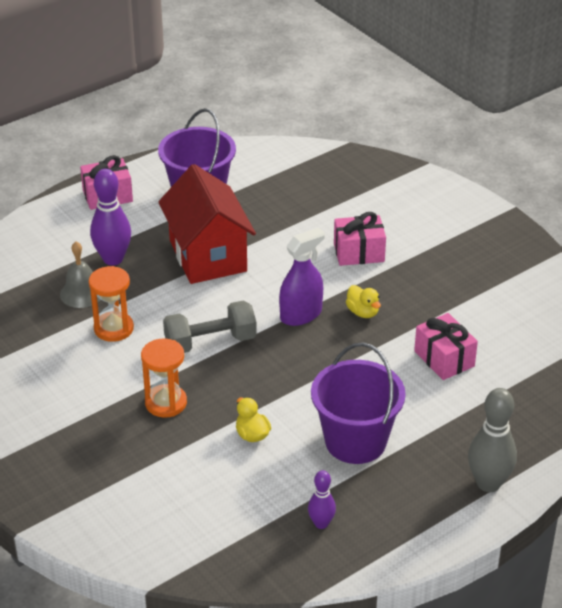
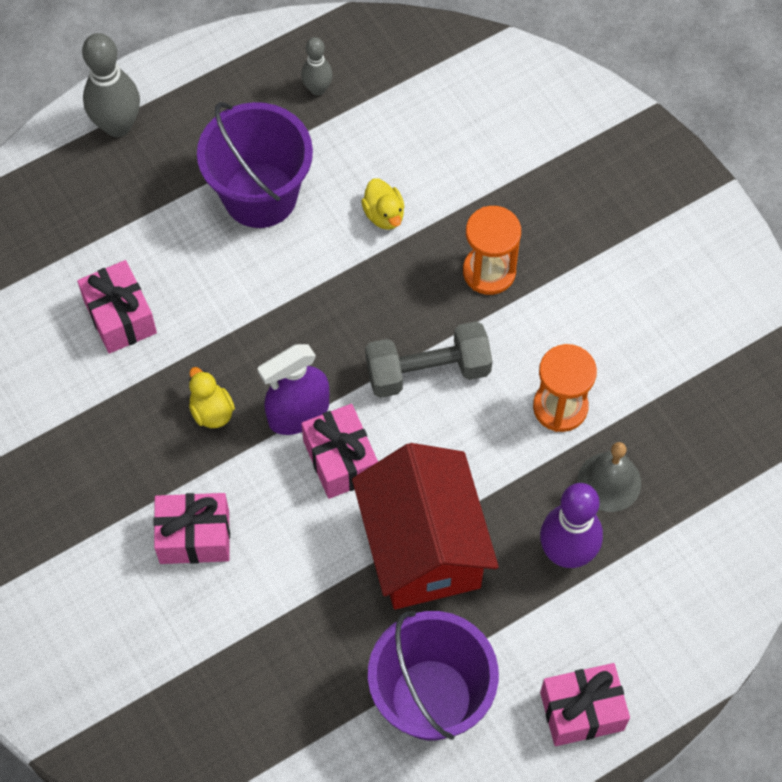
camera: 175 degrees left, 25 degrees up
purple bowling pin [308,470,336,529] -> grey bowling pin [301,37,333,96]
none -> pink gift [301,404,378,499]

